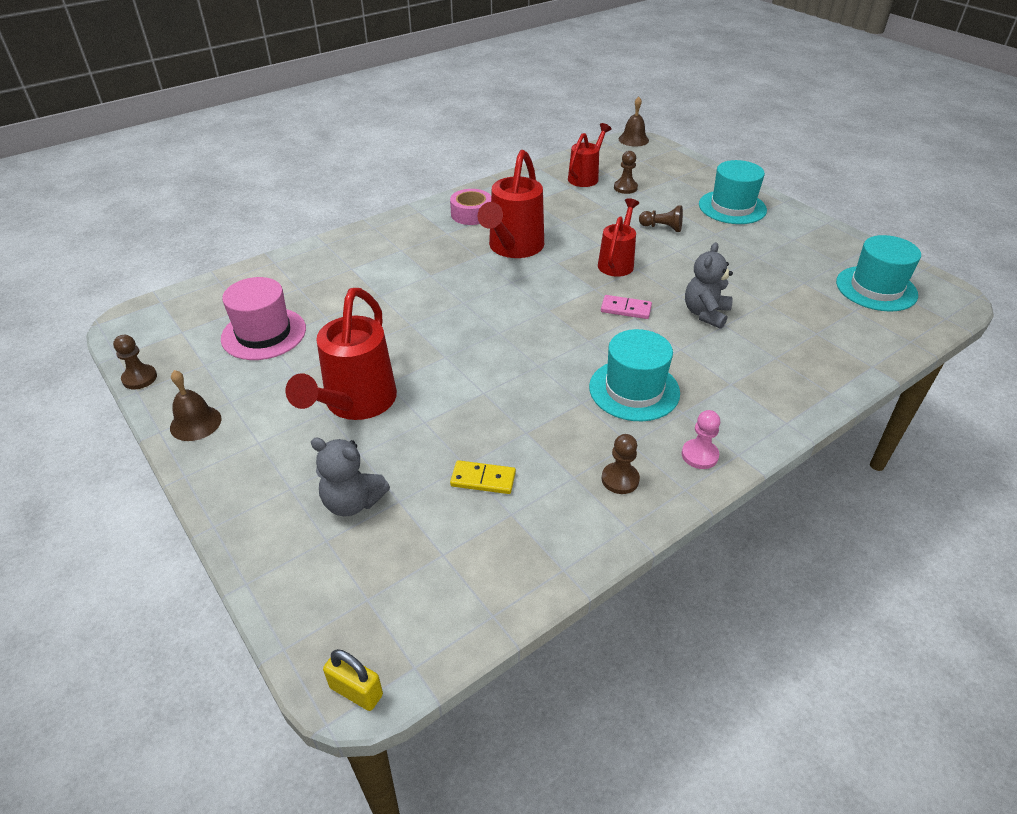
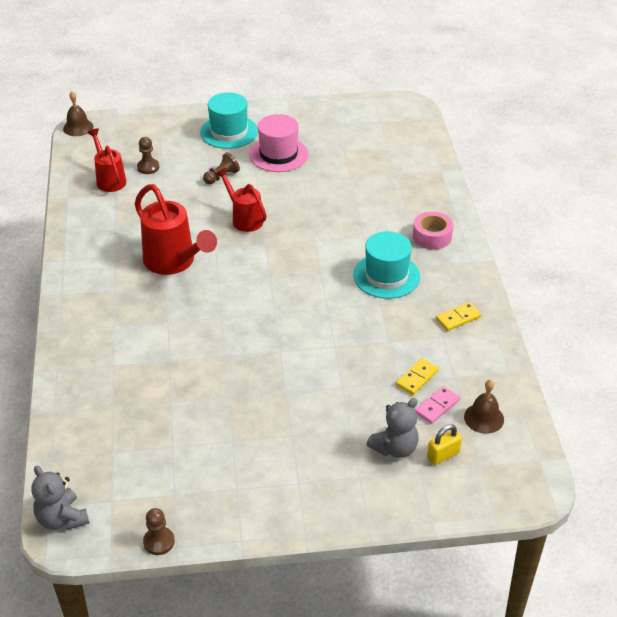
camera: 60 degrees left, 0 degrees up
brown bell [170,370,221,441] -> brown bell moved to [464,380,504,434]
pink hat [221,277,306,360] -> pink hat moved to [249,114,308,172]
red watering can [286,288,397,420] -> none
yellow padlock [323,649,383,711] -> yellow padlock moved to [427,424,462,465]
pink tape [450,189,491,225] -> pink tape moved to [413,211,453,250]
pink domino [601,295,652,319] -> pink domino moved to [415,386,460,424]
brown pawn [602,434,640,494] -> yellow domino [436,302,482,331]
pink pawn [682,410,720,469] -> none
grey teddy bear [685,242,733,329] -> grey teddy bear moved to [32,466,89,530]
turquoise hat [836,235,921,312] -> none

